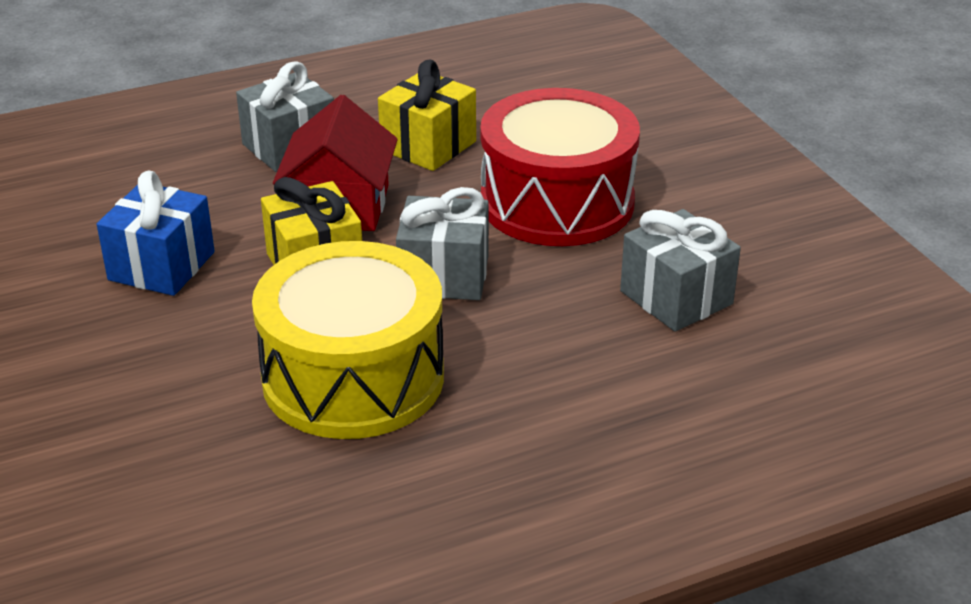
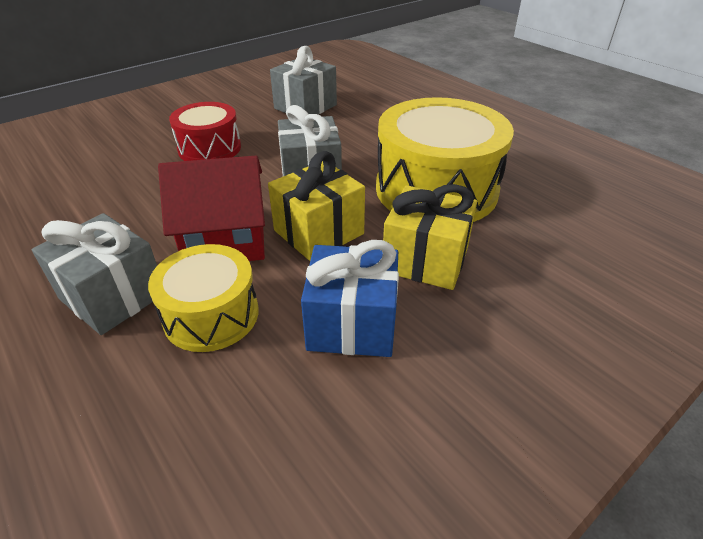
camera: 105 degrees left, 5 degrees up
yellow gift [378,59,476,171] -> yellow gift moved to [383,184,477,290]
red drum [480,88,640,246] -> red drum [169,102,241,161], size x0.57
none -> yellow drum [148,244,259,352]

